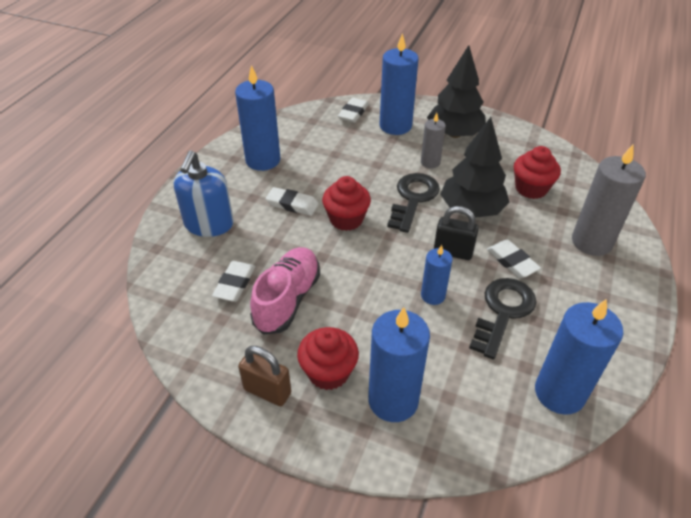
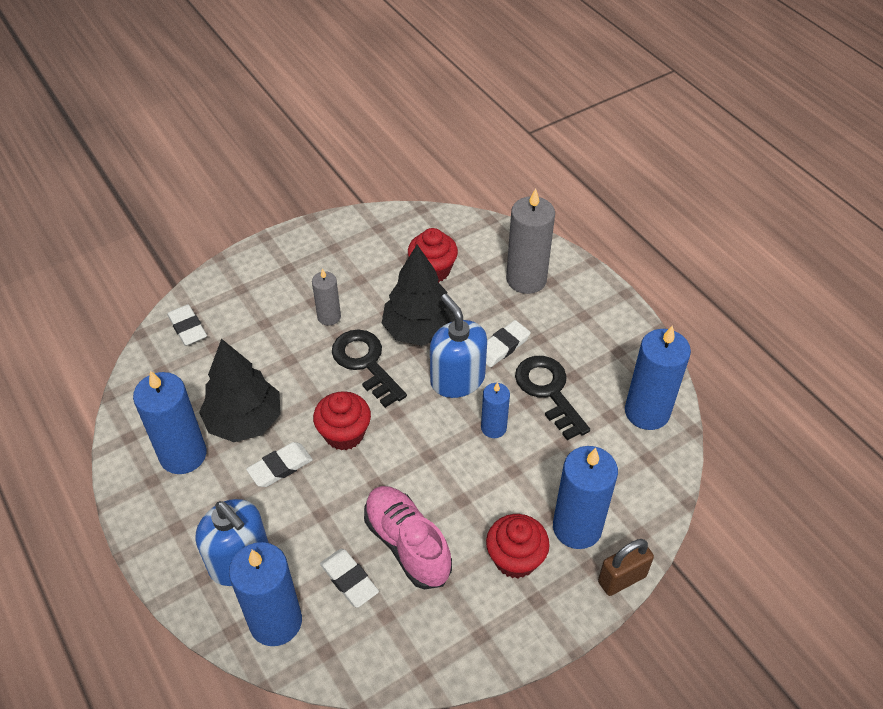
camera: 55 degrees left, 5 degrees up
brown padlock [238,346,291,406] -> brown padlock moved to [598,539,654,596]
blue candle [379,33,419,135] -> blue candle moved to [229,542,302,646]
black tree [427,45,486,138] -> black tree moved to [199,339,281,442]
black padlock [434,206,479,260] -> blue soap dispenser [430,294,487,398]
white eraser [487,239,541,278] -> white eraser turned 45 degrees counterclockwise [486,320,531,367]

